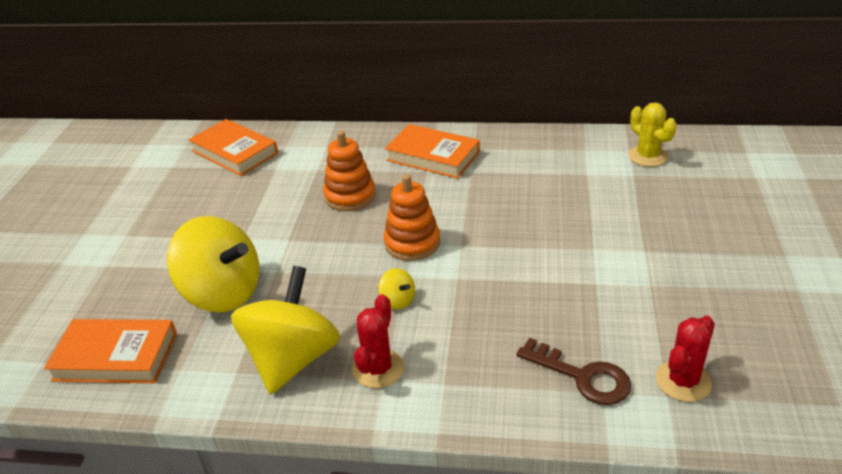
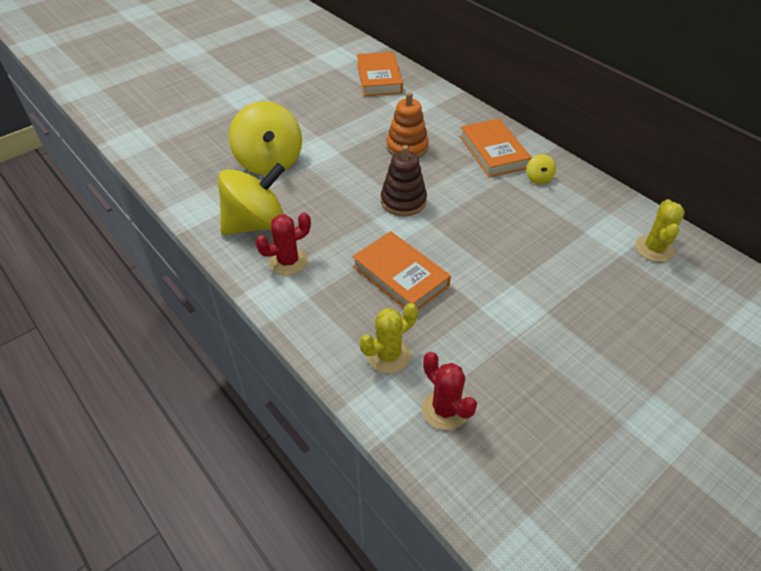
camera: 40 degrees right, 10 degrees up
orange book [44,319,177,383] -> orange book moved to [352,231,451,310]
yellow spinning top [379,268,415,309] -> yellow spinning top moved to [526,154,556,185]
orange stacking toy [384,174,440,261] -> brown stacking toy [381,145,427,216]
brown key [516,338,631,405] -> yellow cactus [360,303,418,373]
red cactus [655,316,715,402] -> red cactus turned 60 degrees clockwise [422,352,477,430]

